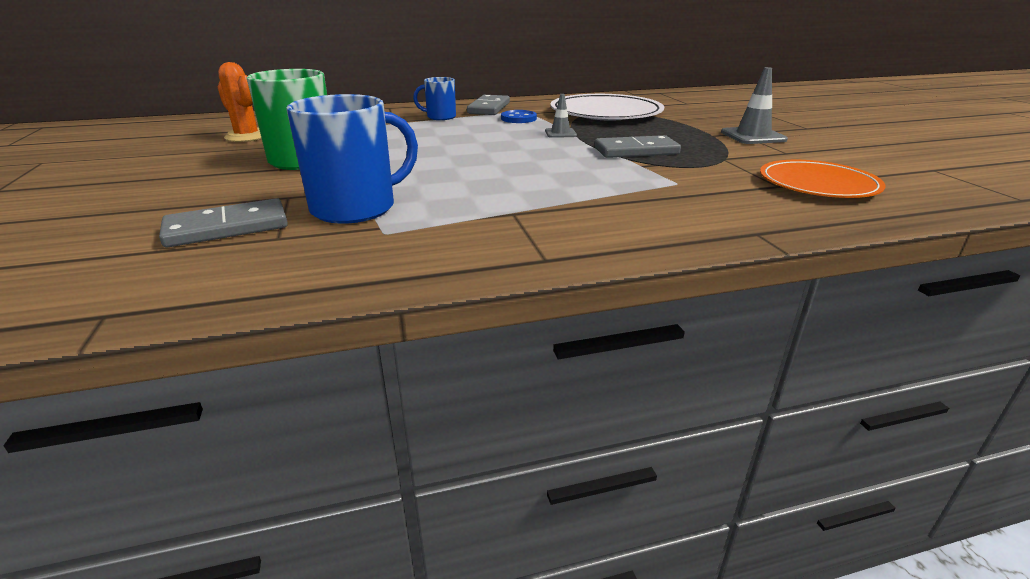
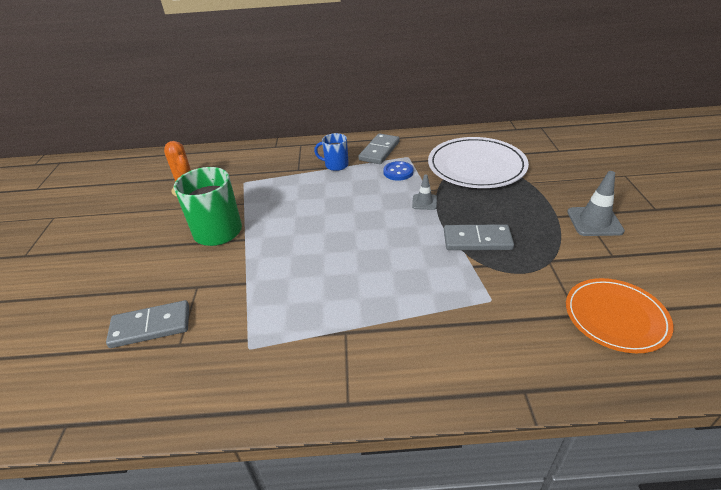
camera: 15 degrees right, 10 degrees up
blue mug [286,94,418,224] -> none

